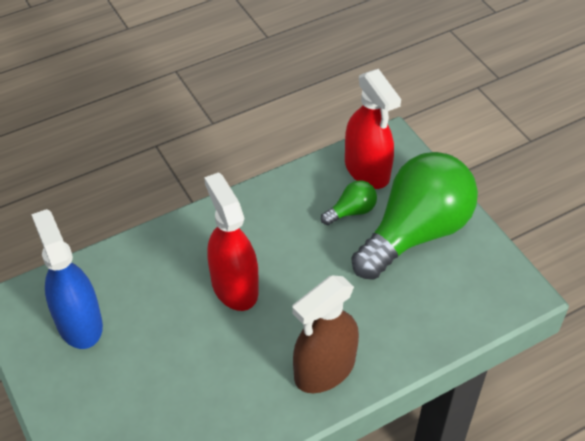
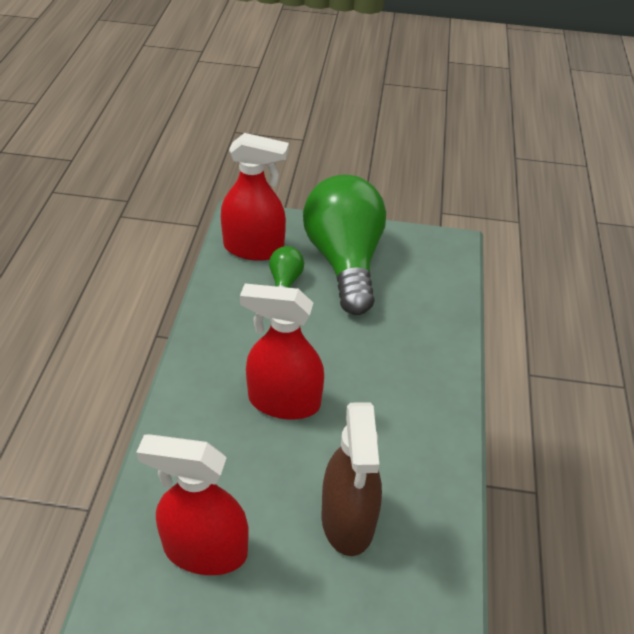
camera: 55 degrees left, 5 degrees down
blue spray bottle [31,209,103,349] -> red spray bottle [136,434,249,575]
brown spray bottle [292,275,359,393] -> brown spray bottle moved to [321,402,382,556]

